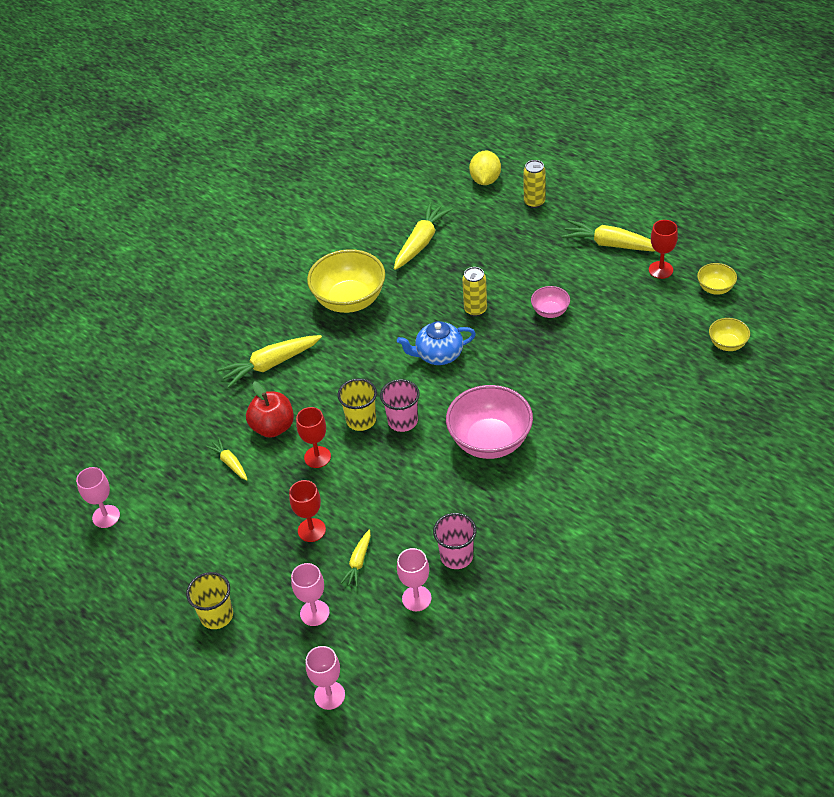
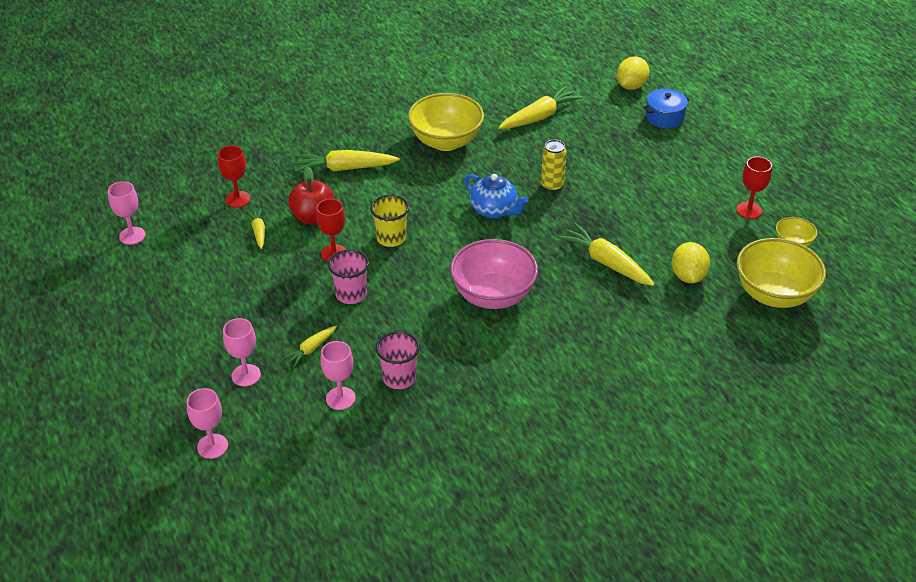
camera: 20 degrees right, 5 degrees down
yellow cup [186,572,233,629] -> none
red goblet [289,480,326,542] -> red goblet moved to [218,146,251,208]
pink cup [380,379,420,432] -> pink cup moved to [328,249,369,304]
blue teapot [397,321,476,365] -> blue teapot turned 150 degrees counterclockwise [464,174,528,218]
yellow can [523,160,546,208] -> blue pot [643,89,690,128]
pink bowl [531,286,570,318] -> none
yellow carrot [562,220,655,251] -> yellow carrot moved to [557,223,655,286]
yellow bowl [709,318,750,351] -> yellow bowl [737,238,826,308], size x2.03
none -> yellow lemon [672,242,710,283]

